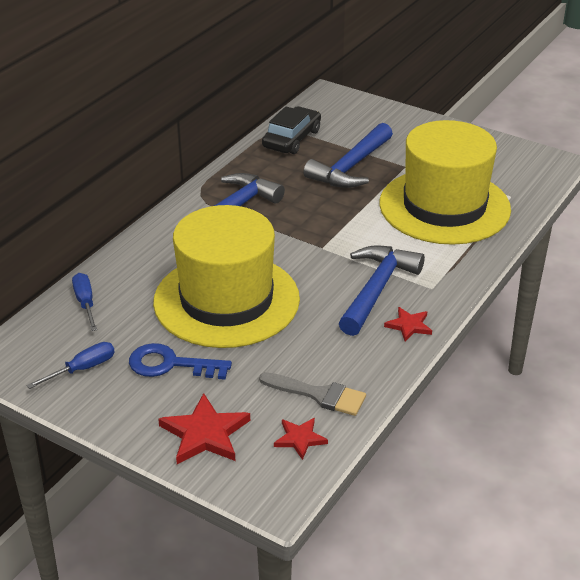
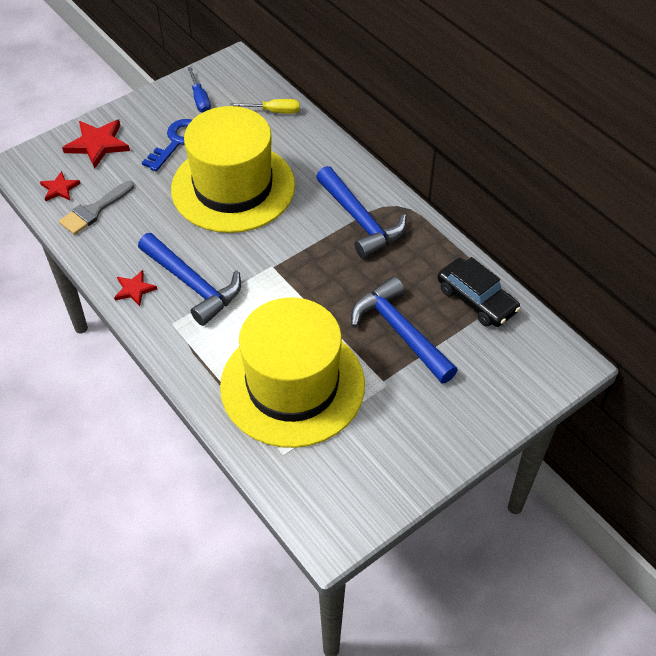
camera: 110 degrees right, 15 degrees up
blue screwdriver [72,273,97,331] -> yellow screwdriver [230,99,300,114]

